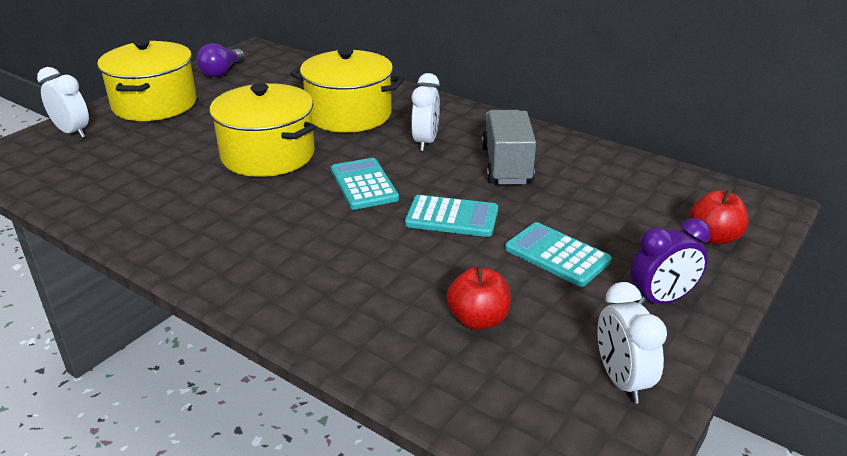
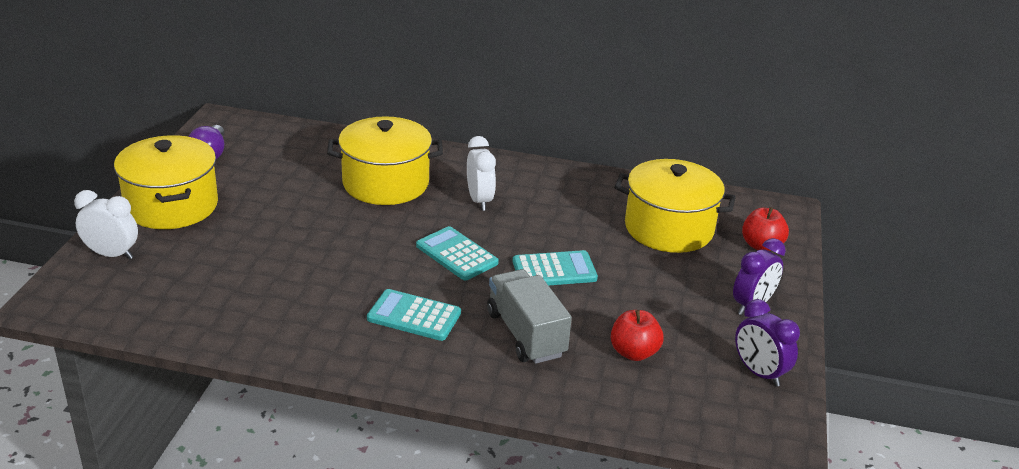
camera: 25 degrees left, 0 degrees up
yellow pot [209,83,316,177] -> yellow pot moved to [615,159,736,253]
grey truck [482,110,536,184] -> grey truck moved to [487,269,572,364]
turquoise calculator [505,222,612,287] -> turquoise calculator moved to [367,289,461,341]
white clock [597,282,667,404] -> purple clock [735,299,800,387]

